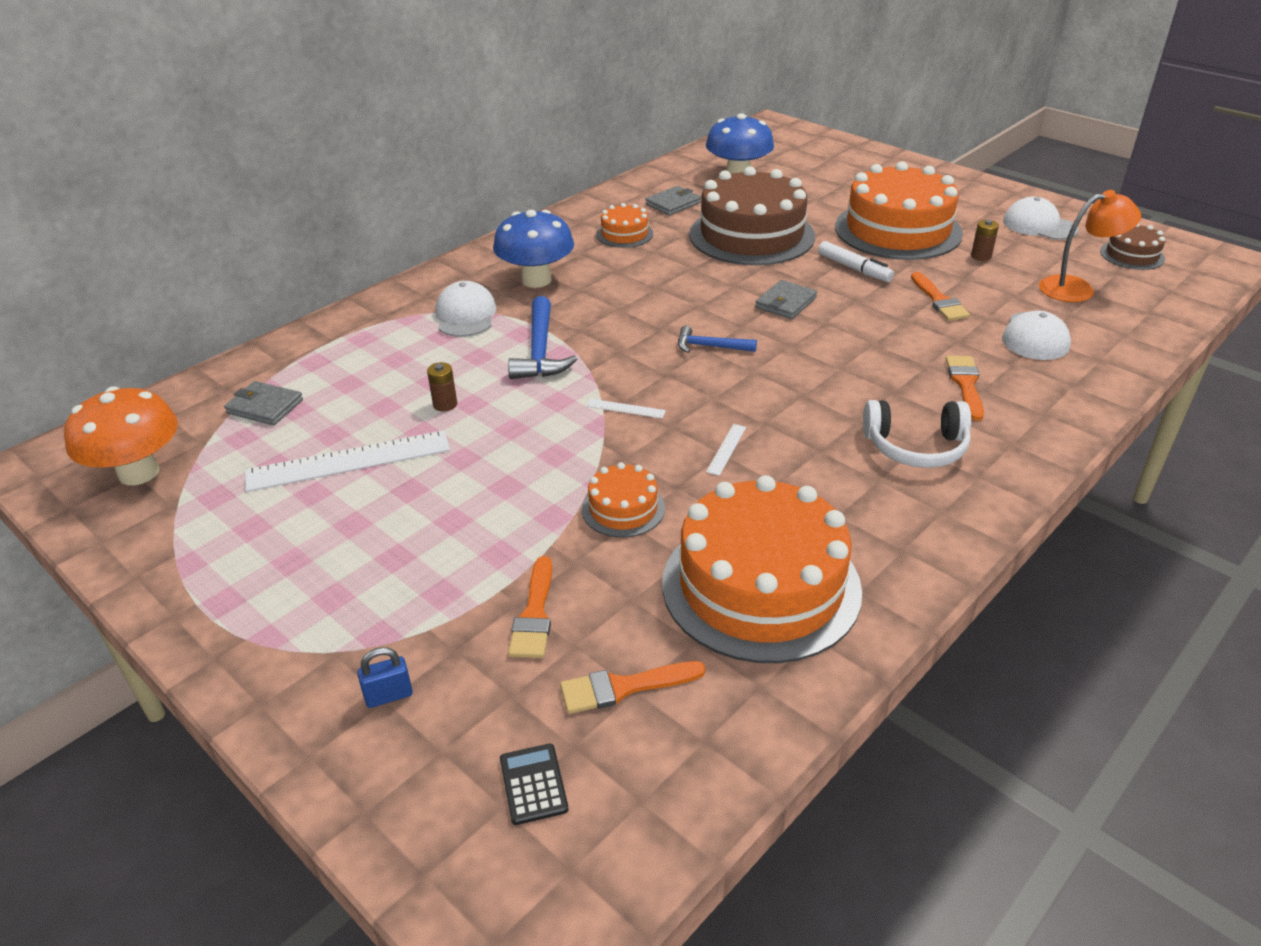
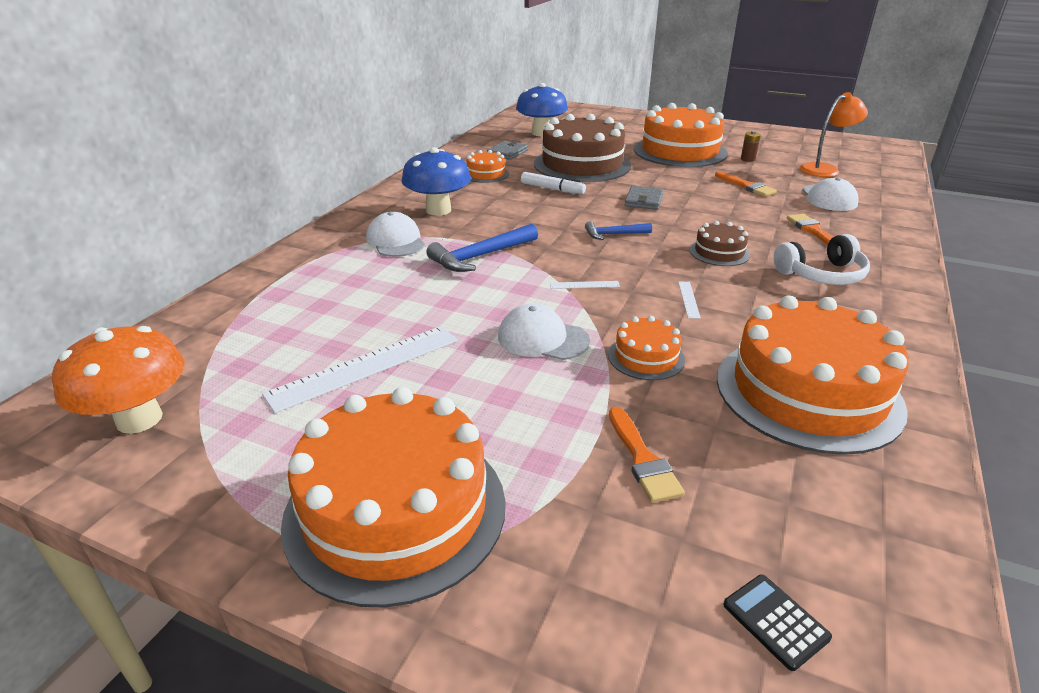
camera: 20 degrees left, 5 degrees down
grey wallet [224,381,303,425] -> none
blue padlock [357,647,413,708] -> none
brown battery [427,362,457,411] -> none
blue hammer [508,296,577,379] -> blue hammer turned 75 degrees clockwise [426,224,538,272]
orange brush [560,661,705,714] -> none
white marker [818,241,894,282] -> white marker moved to [521,172,586,194]
white cap [1003,197,1079,240] -> white cap moved to [498,304,590,360]
brown cake [1100,223,1165,270] -> brown cake moved to [689,221,750,266]
none -> orange cake [281,387,506,607]

